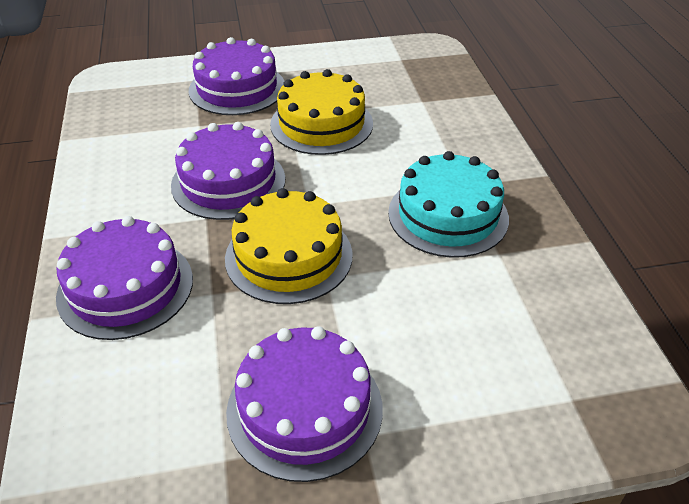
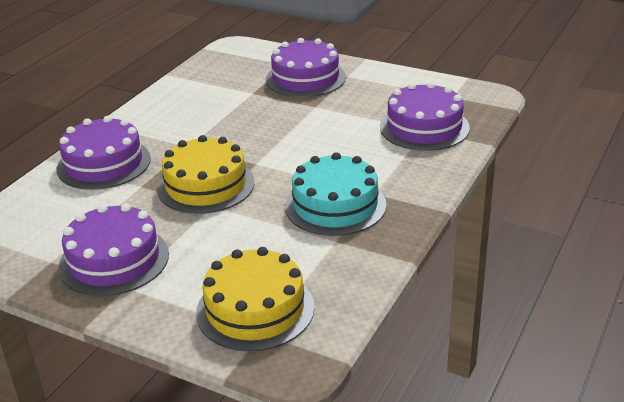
camera: 40 degrees right, 10 degrees down
purple cake [171,122,285,220] -> purple cake moved to [380,82,470,151]
yellow cake [270,69,373,155] -> yellow cake moved to [196,247,314,351]

